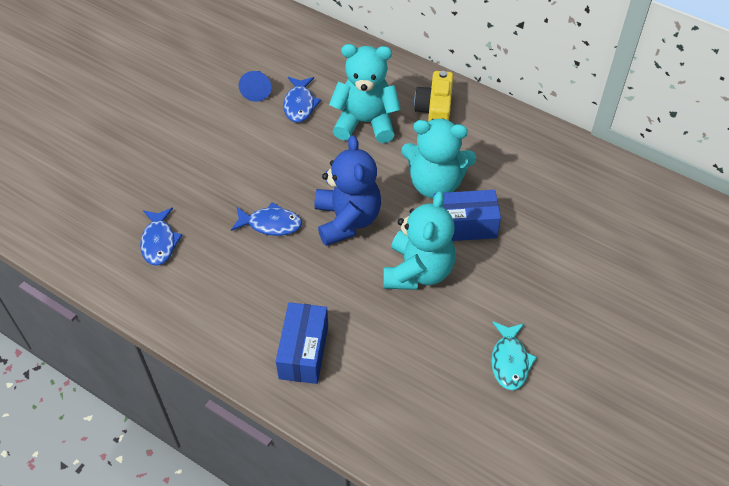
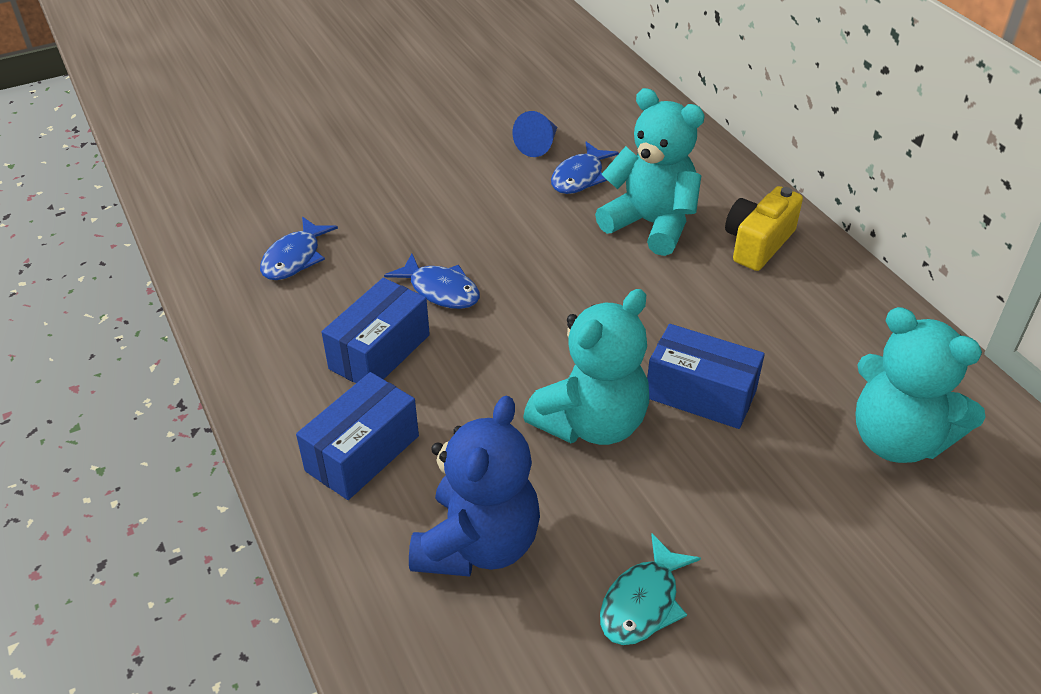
camera: 30 degrees right, 10 degrees down
blue teddy bear [314,135,381,246] -> blue teddy bear moved to [409,396,540,577]
turquoise teddy bear [401,119,476,198] -> turquoise teddy bear moved to [856,307,985,463]
none -> blue box [322,278,430,383]

